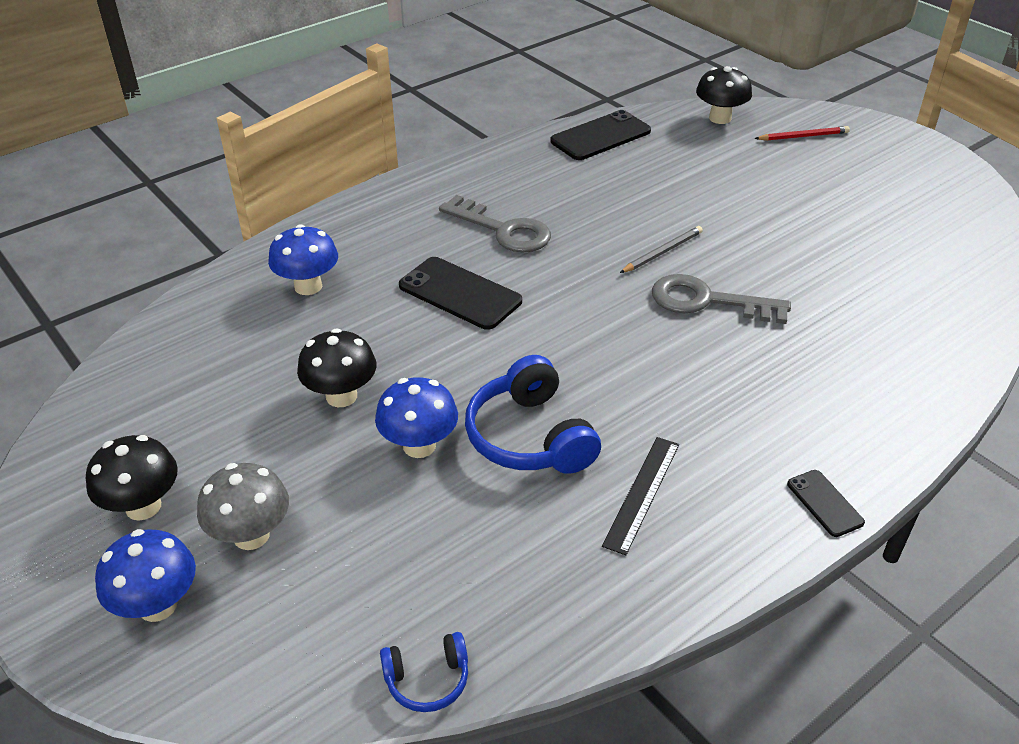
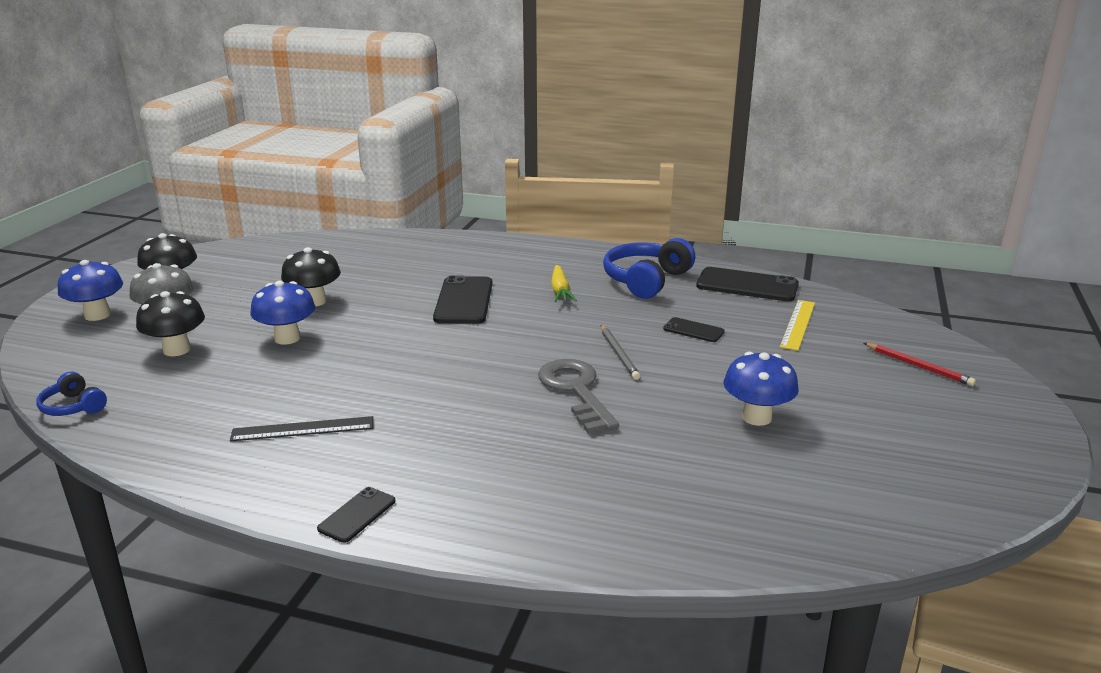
camera: 55 degrees right, 15 degrees down
blue mushroom [268,224,338,295] -> blue mushroom moved to [724,352,799,426]
grey key [439,195,551,252] -> yellow carrot [551,265,577,302]
blue headphones [465,355,601,474] -> blue headphones moved to [603,238,695,299]
grey pencil [620,226,703,273] -> grey pencil turned 60 degrees clockwise [601,325,640,380]
black mushroom [696,66,752,124] -> black mushroom moved to [136,291,205,356]
none -> black phone [663,317,725,342]
none -> yellow ruler [780,300,815,351]

